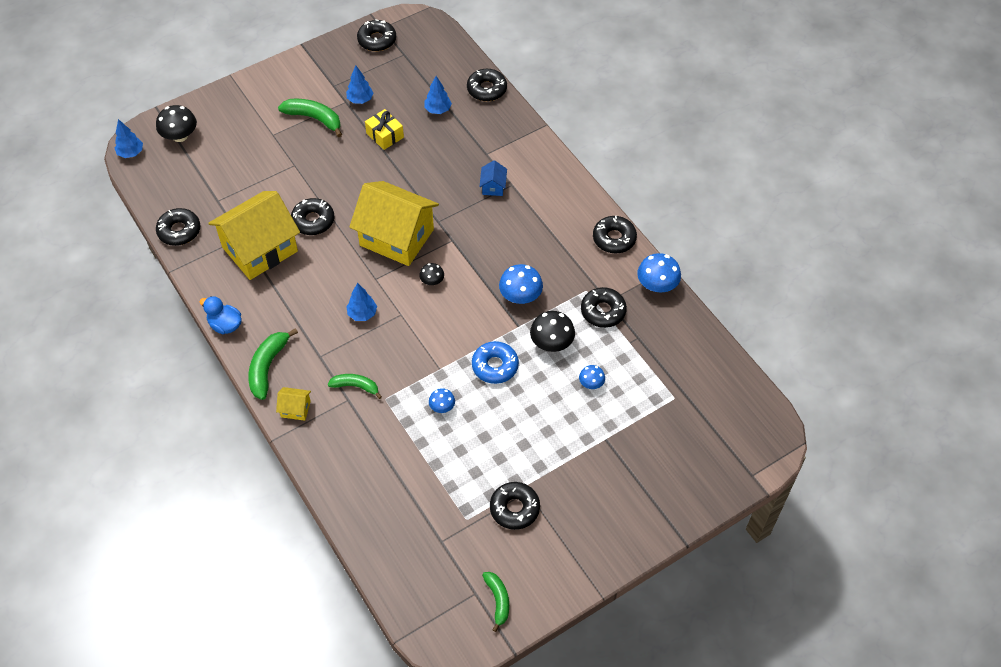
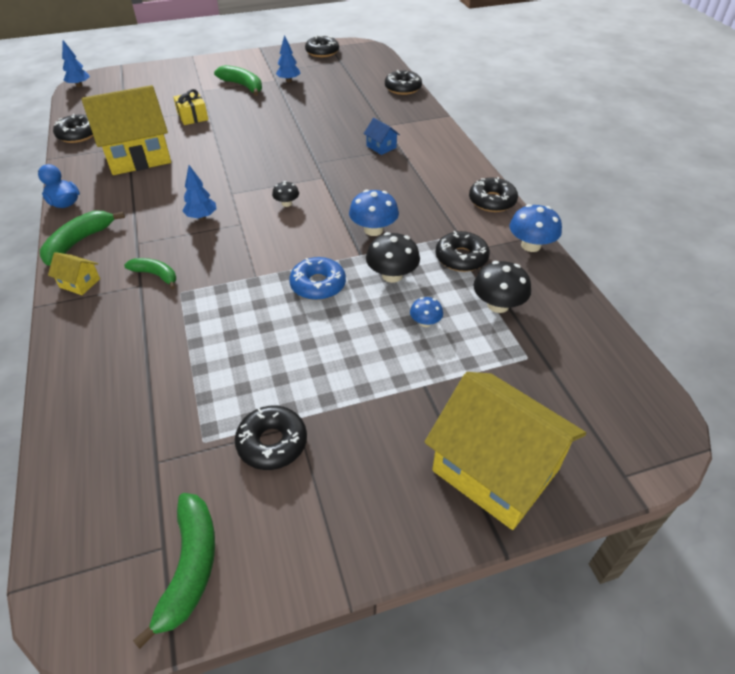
camera: 15 degrees right, 10 degrees down
black mushroom [156,105,197,142] -> black mushroom moved to [473,261,531,313]
black donut [291,198,334,235] -> none
yellow house [349,181,439,266] -> yellow house moved to [425,372,586,530]
yellow gift [365,109,404,150] -> yellow gift moved to [173,89,208,125]
blue tree [425,76,452,114] -> none
blue mushroom [429,388,455,413] -> none
blue house [479,160,507,196] -> blue house turned 60 degrees counterclockwise [364,118,400,155]
green banana [482,572,509,632] -> green banana [133,493,215,649], size x1.53

